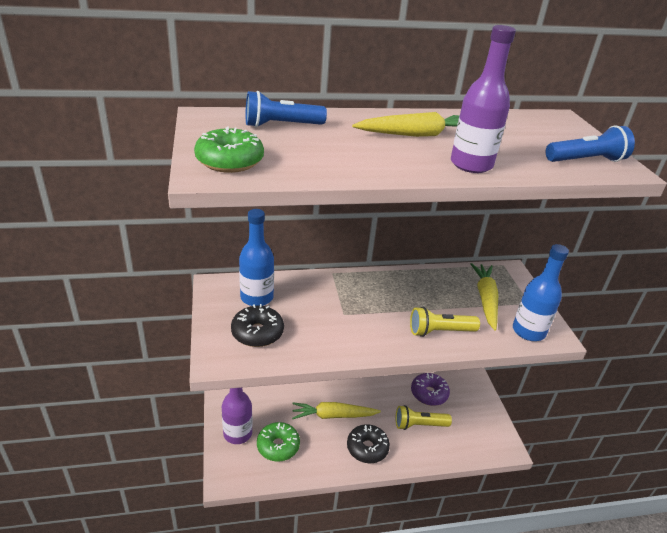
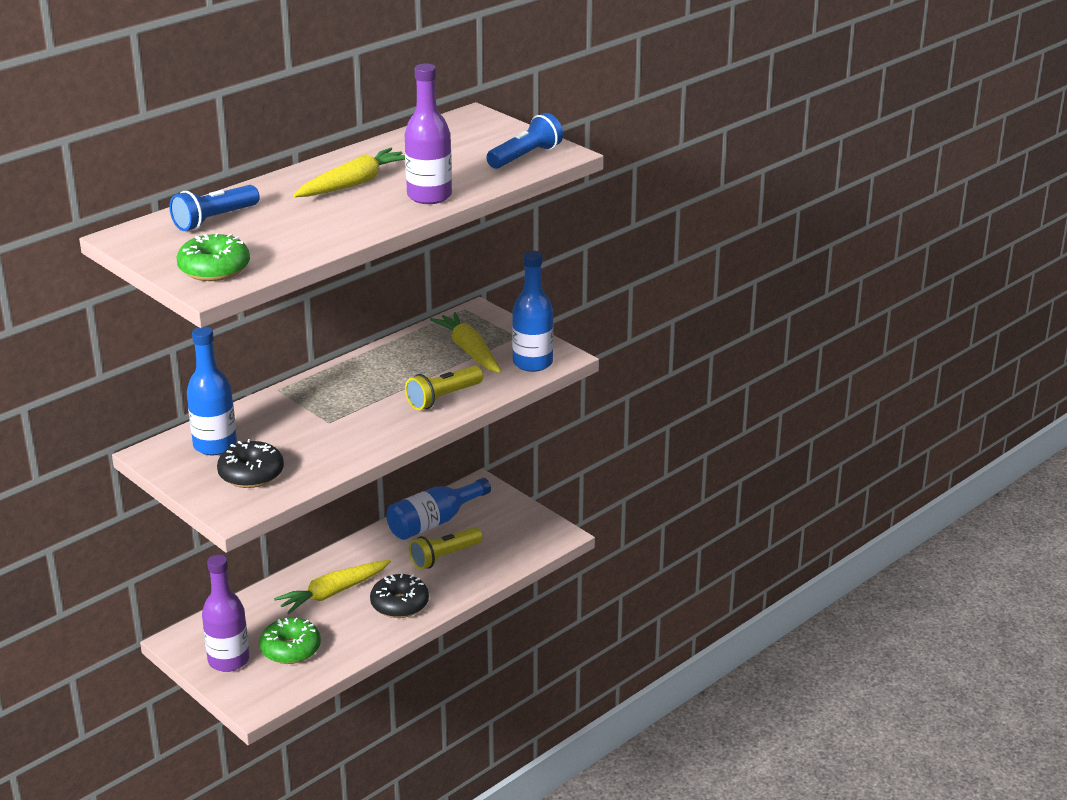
camera: 30 degrees left, 5 degrees down
purple donut [411,373,450,406] -> blue bottle [386,478,491,540]

